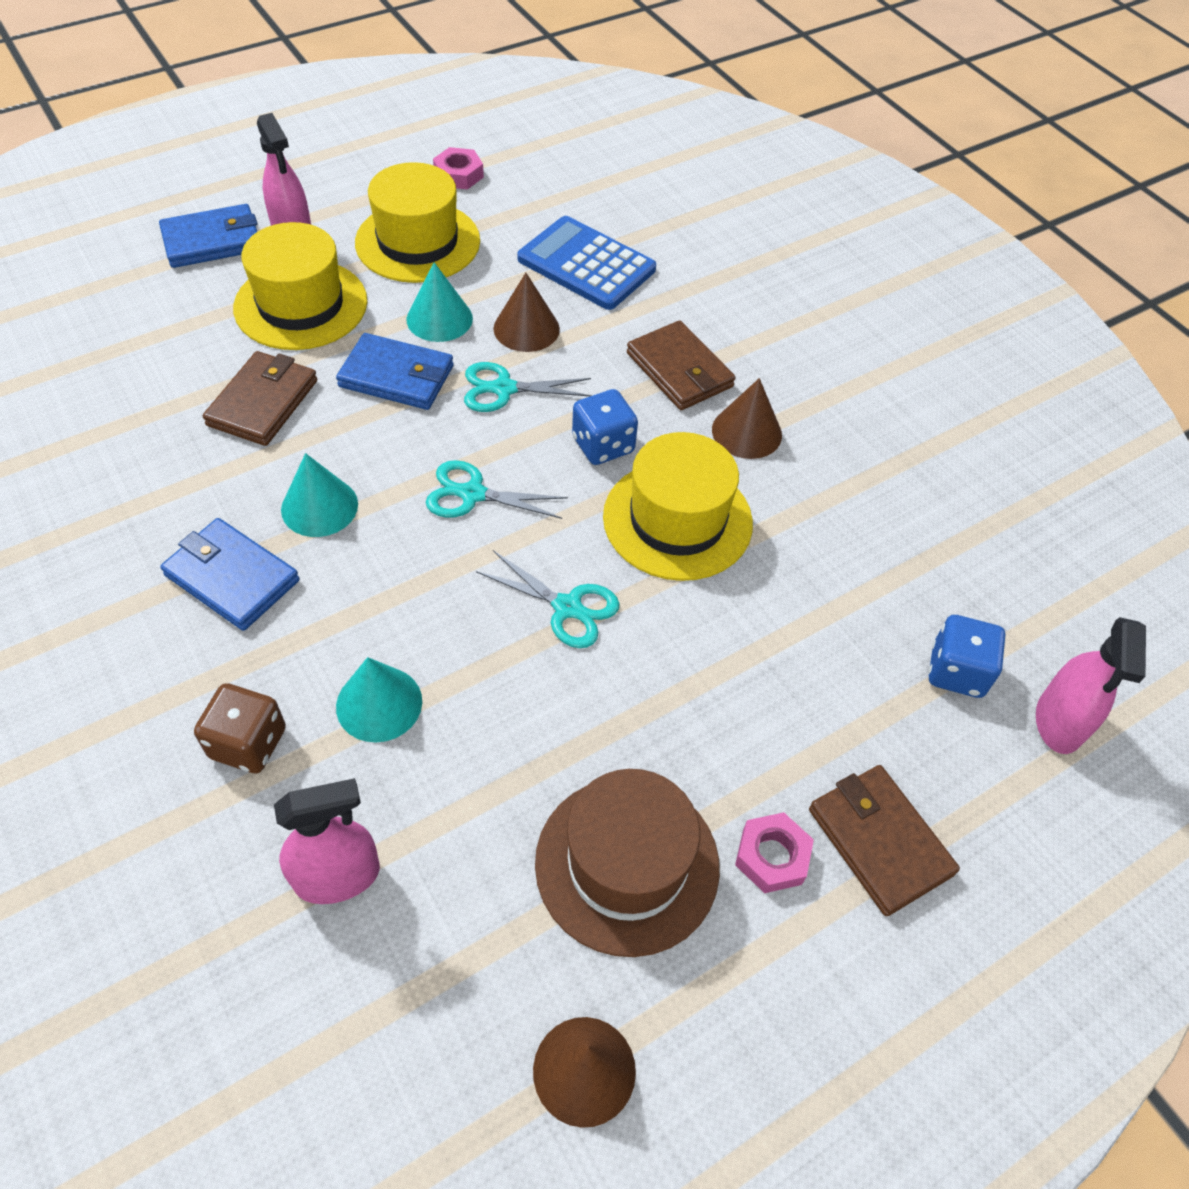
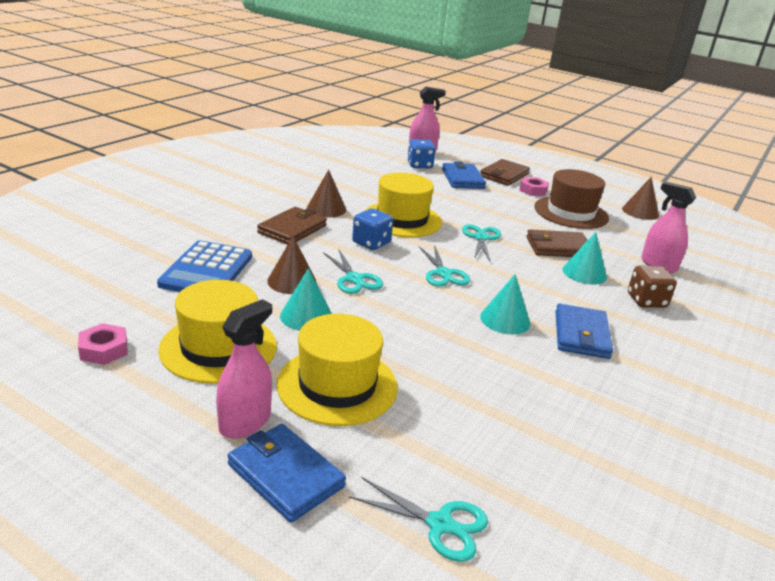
camera: 115 degrees left, 25 degrees down
brown wallet [203,351,317,446] -> brown wallet moved to [527,229,588,257]
blue wallet [336,333,454,410] -> blue wallet moved to [442,161,486,189]
none -> turquoise scissors [349,477,488,562]

